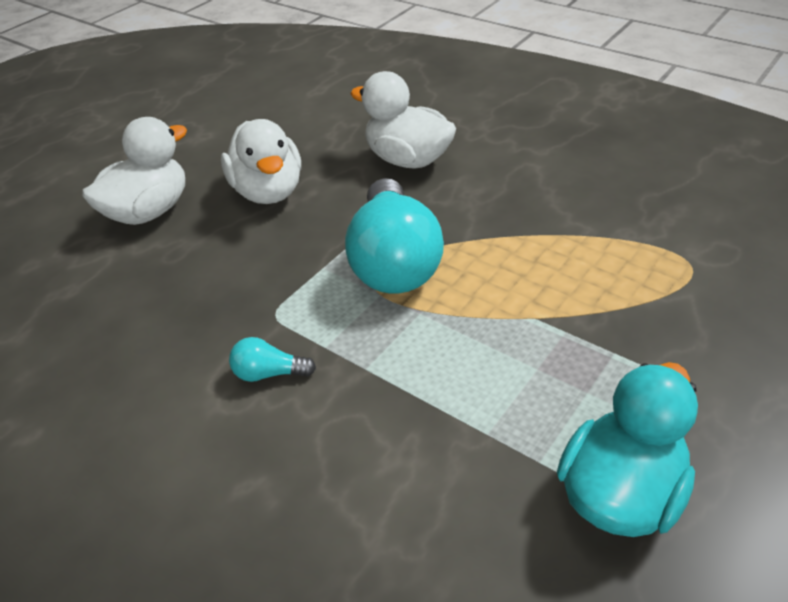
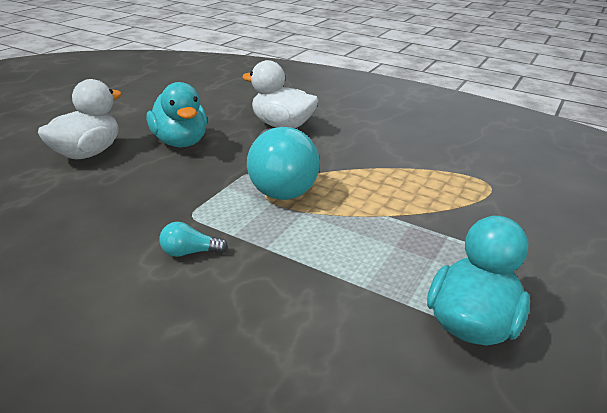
camera: 10 degrees left, 10 degrees down
white duck [221,119,301,204] -> turquoise duck [147,82,207,147]

